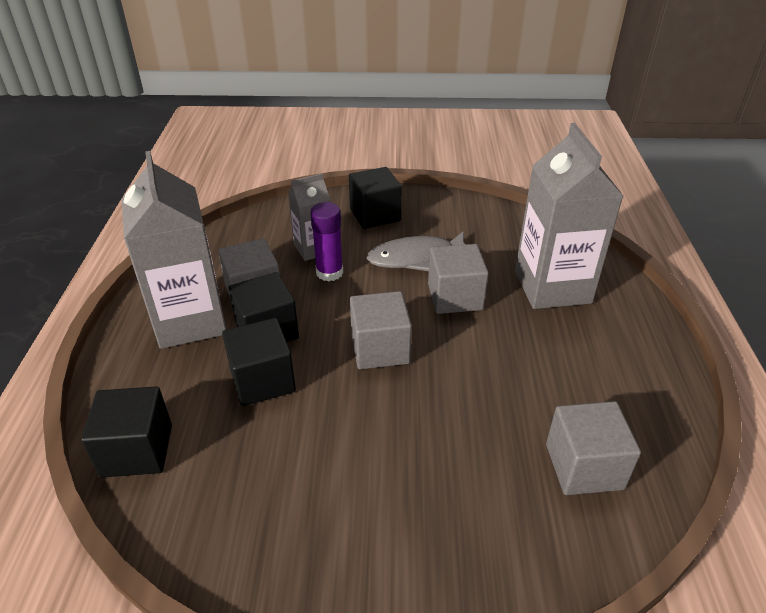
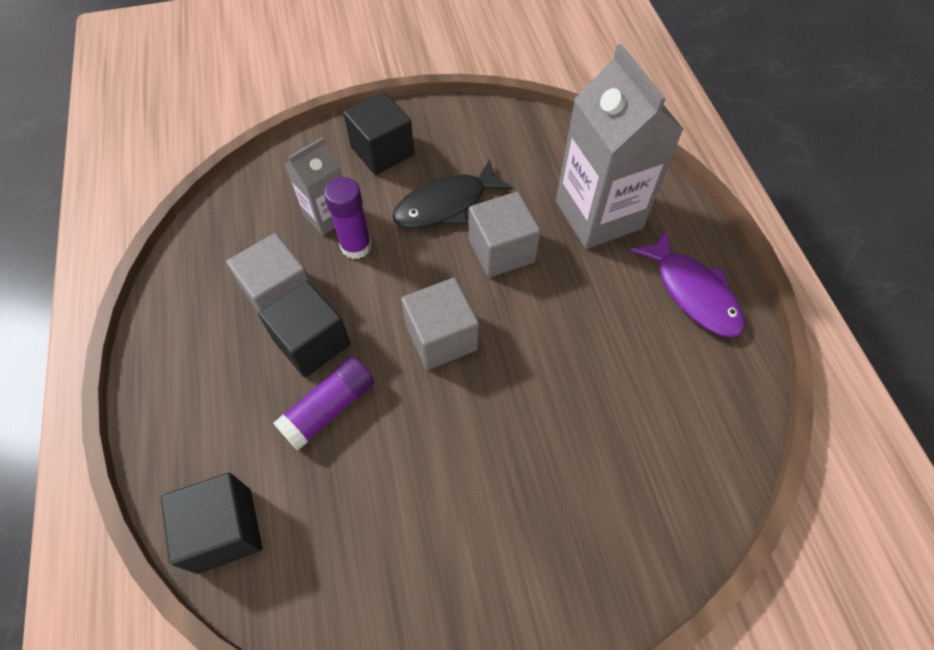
camera: 15 degrees left, 20 degrees up
grey carton [121,151,227,349] -> none
black cube [222,318,296,406] -> purple glue stick [273,357,374,450]
grey fish [367,231,466,271] -> black fish [392,159,513,229]
grey cube [546,401,641,495] -> none
none -> purple fish [630,230,745,338]

